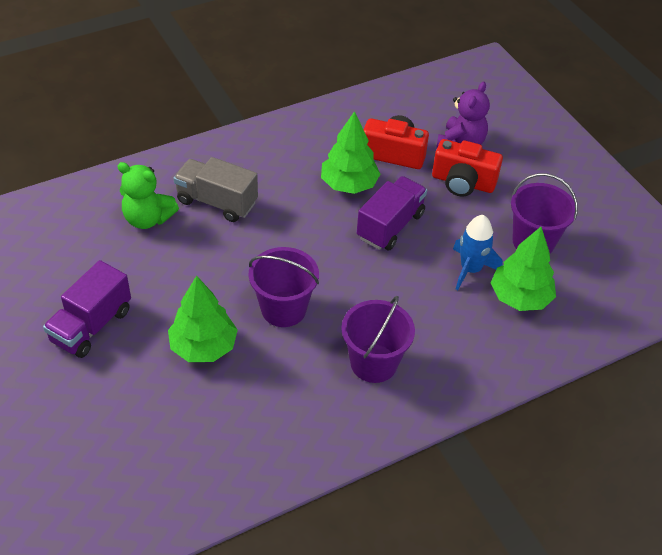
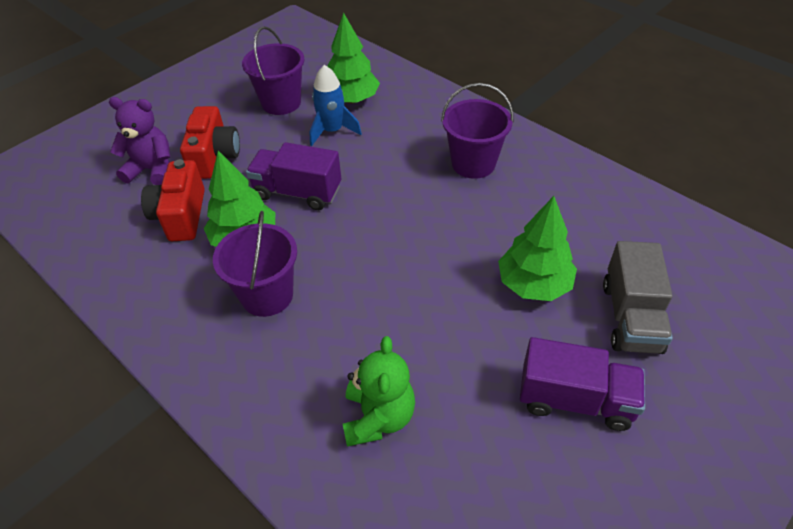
camera: 105 degrees left, 0 degrees up
grey truck [173,157,258,222] -> grey truck moved to [603,241,673,354]
purple bucket [249,247,319,327] -> purple bucket moved to [213,211,297,317]

